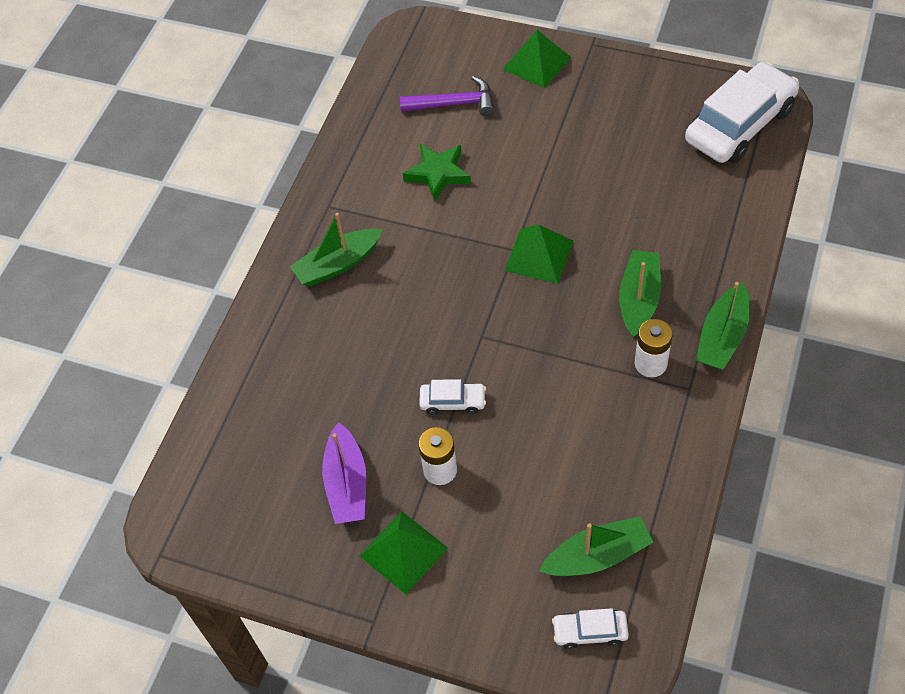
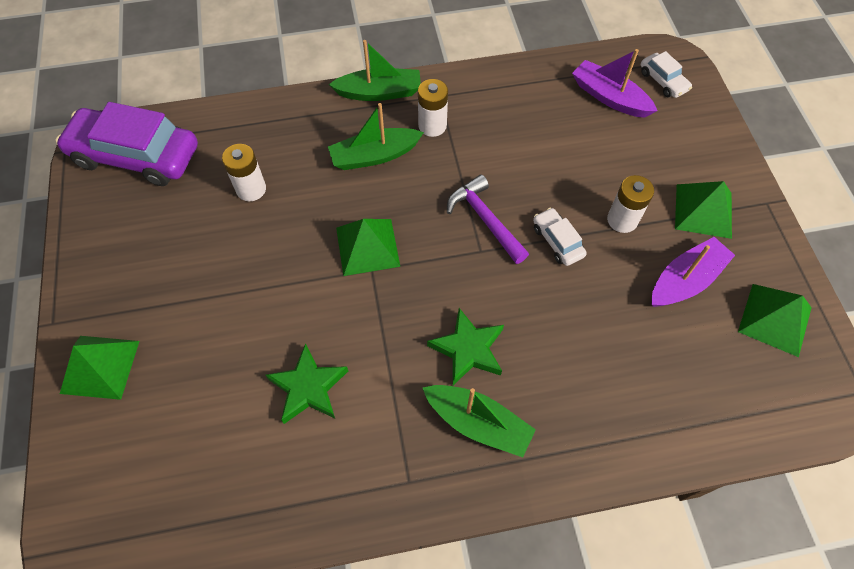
camera: 125 degrees left, 5 degrees up
purple hammer [400,76,494,116] -> purple hammer moved to [447,174,529,264]
green boat [539,516,653,576] -> purple boat [572,49,657,118]
white car [685,62,799,163] -> purple car [55,102,198,186]
none -> white battery [222,144,266,201]
none -> green star [427,308,504,385]
none -> green pyramid [738,284,812,357]

